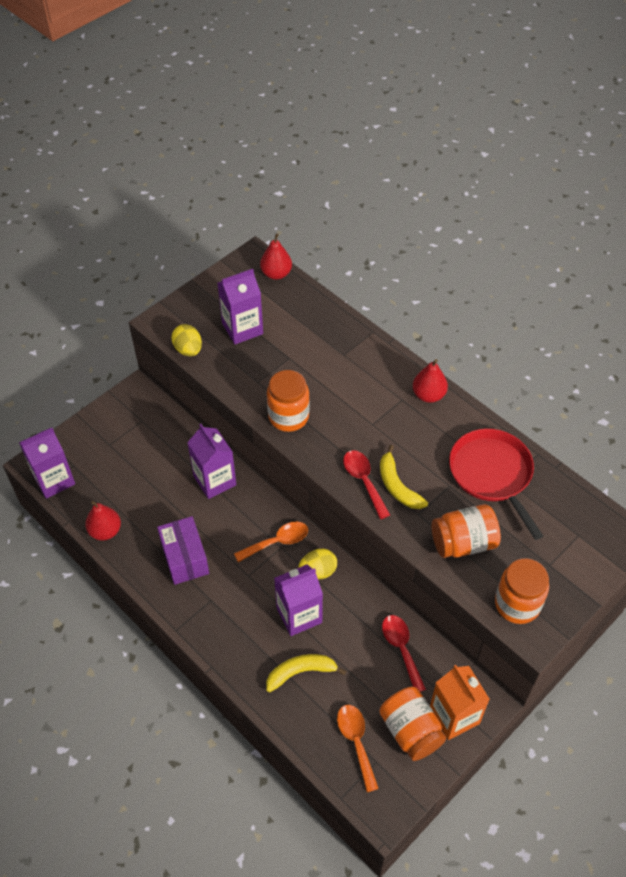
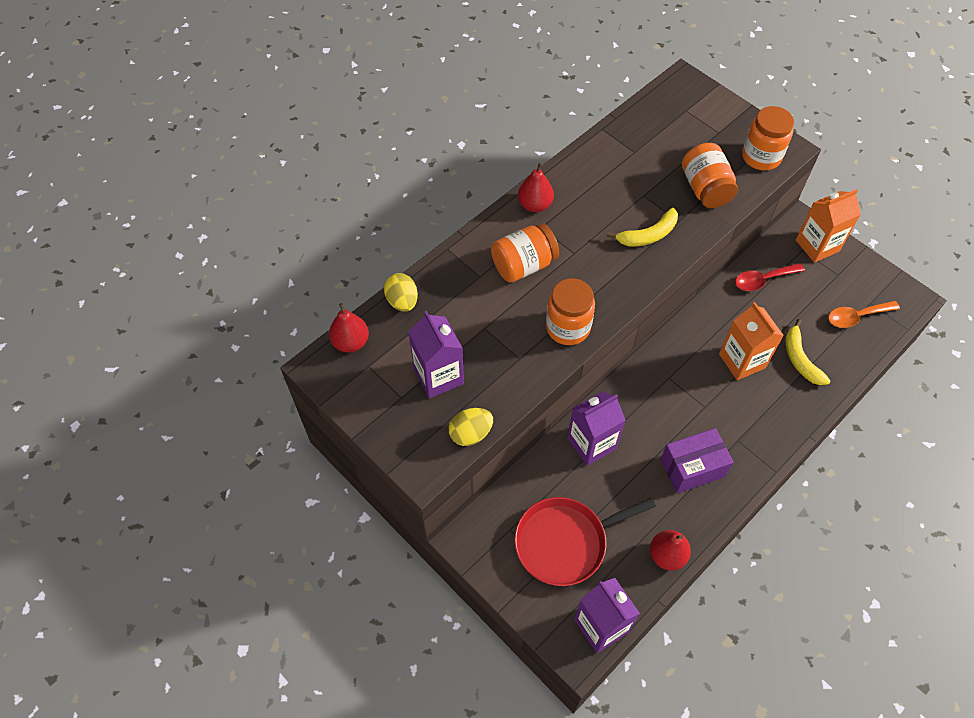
camera: 90 degrees left, 5 degrees up
orange spoon [234,522,308,562] -> none
purple carton [274,564,323,636] -> orange carton [719,302,784,380]
yellow egg [298,549,337,580] -> yellow egg moved to [384,273,418,312]
red spoon [343,450,390,519] -> none
orange jar [379,687,446,761] -> orange jar moved to [491,223,559,282]
red pan [449,428,543,540] -> red pan moved to [514,497,656,586]

